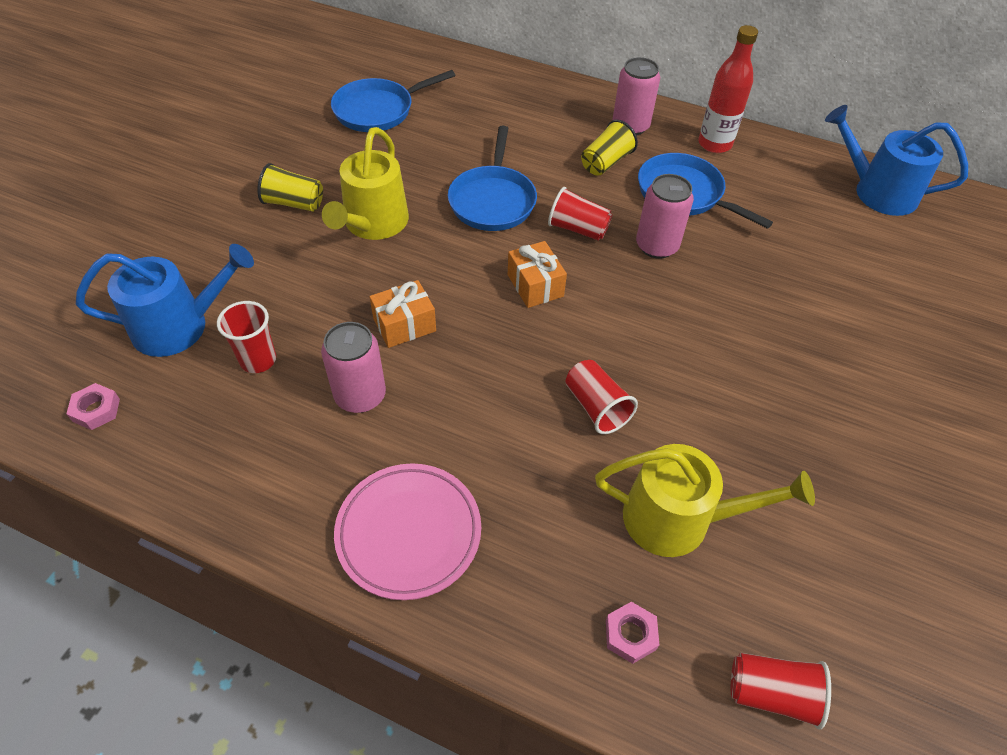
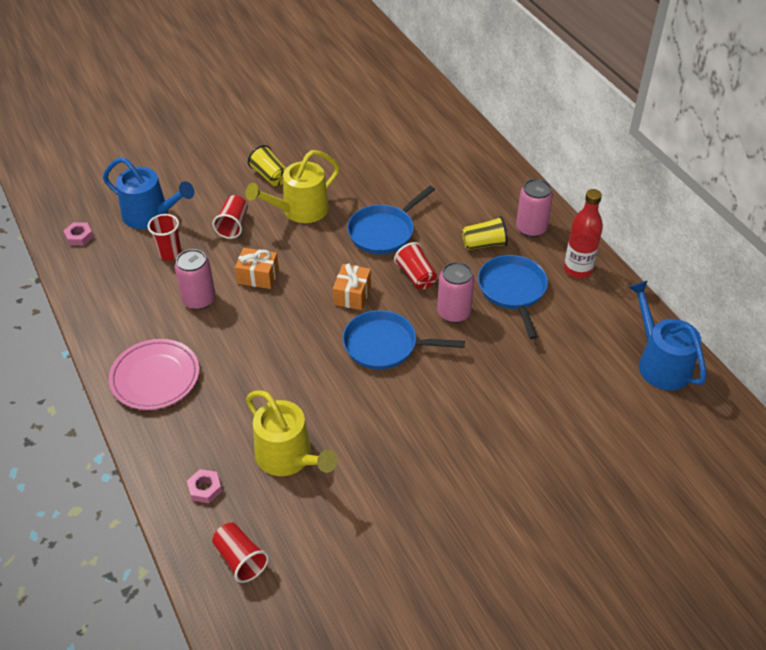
camera: 40 degrees right, 5 degrees down
blue pan [331,70,455,132] -> blue pan moved to [343,310,465,370]
red cup [566,360,638,434] -> red cup moved to [212,195,248,239]

